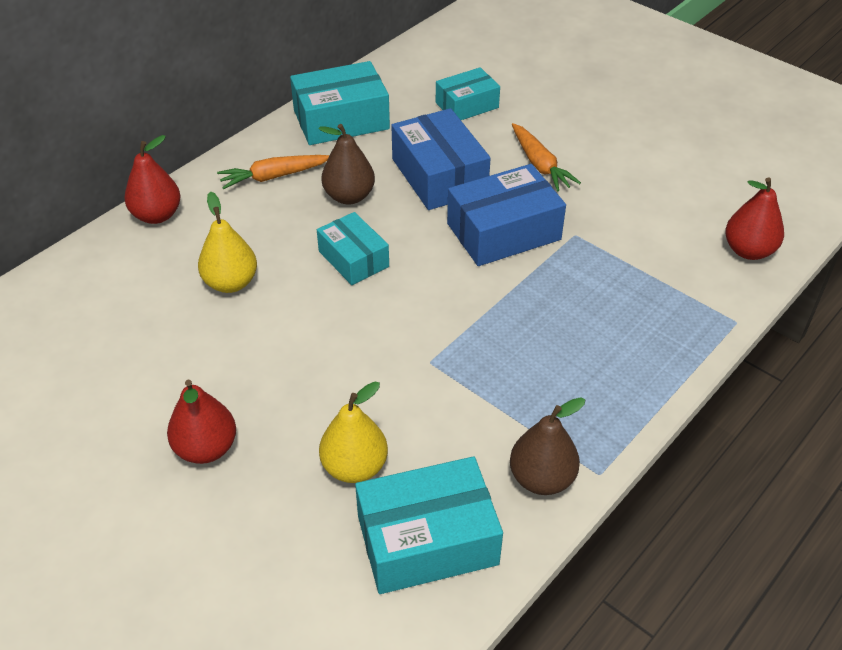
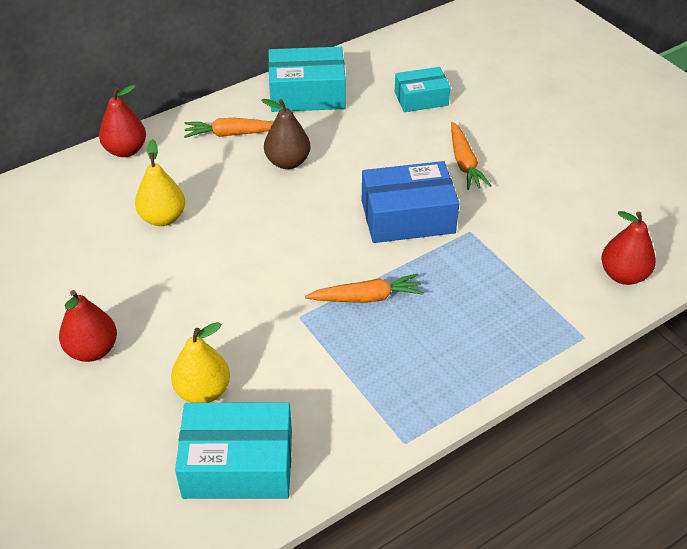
camera: 15 degrees right, 0 degrees up
turquoise box [317,212,389,285] -> none
blue box [391,108,491,210] -> none
brown pear [510,397,585,495] -> none
none -> orange carrot [305,273,424,303]

